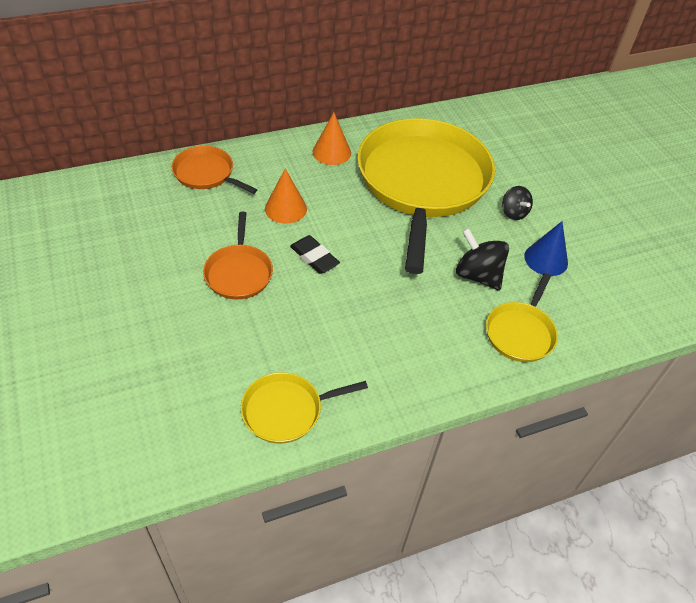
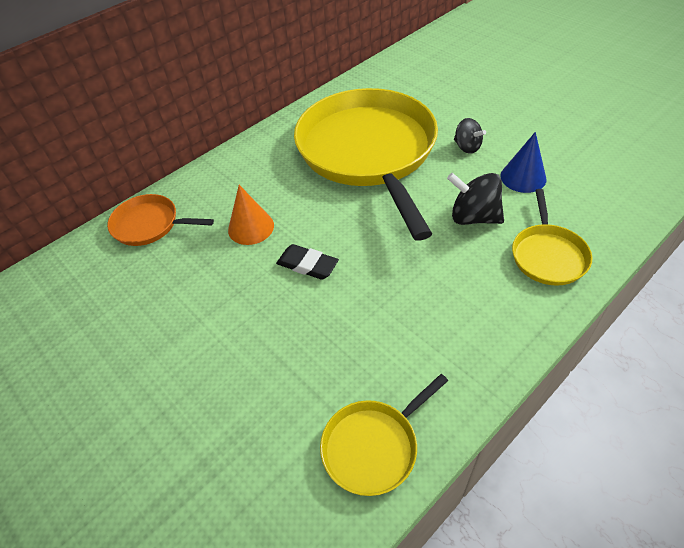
camera: 15 degrees left, 0 degrees up
orange pan [203,212,273,299] -> none
orange cone [313,113,351,165] -> none

